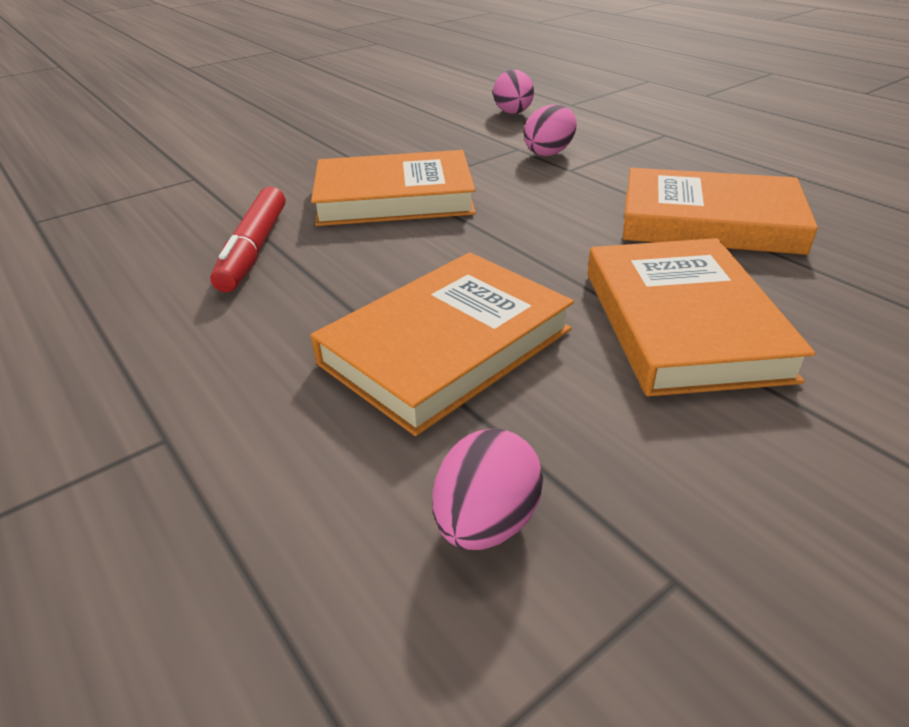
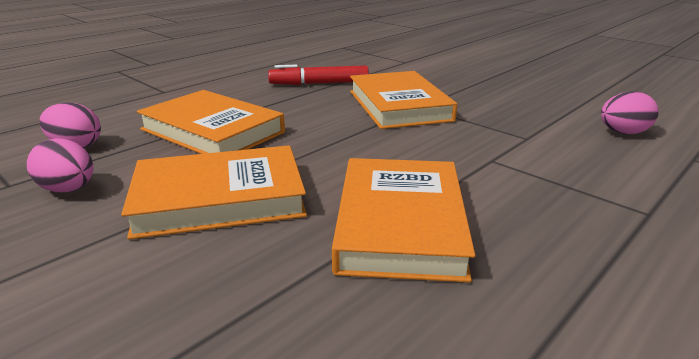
camera: 80 degrees right, 10 degrees down
pink egg [524,104,577,156] -> pink egg moved to [27,138,93,192]

